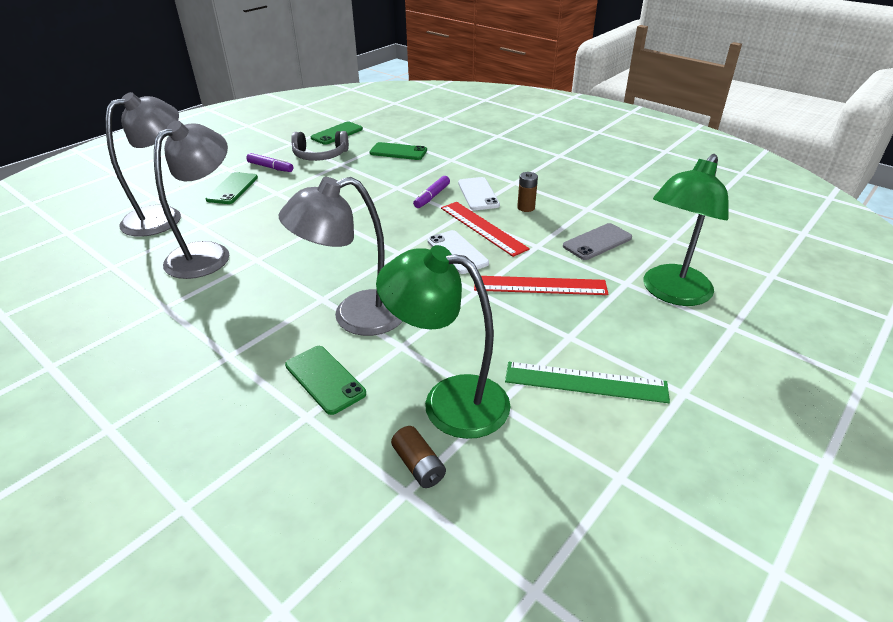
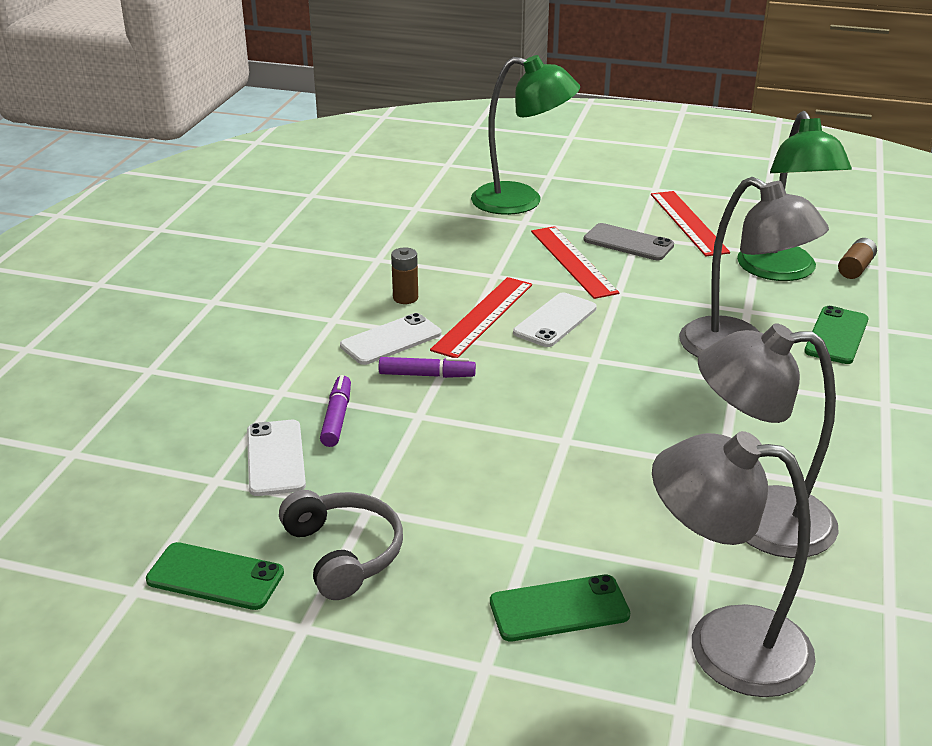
camera: 115 degrees left, 5 degrees down
purple marker [246,153,293,172] -> purple marker moved to [320,375,351,447]
green phone [370,142,427,160] -> white phone [247,420,306,496]
green ruler [505,362,670,403] -> red ruler [651,191,730,256]
grey phone [563,223,632,260] -> grey phone moved to [584,223,674,260]

